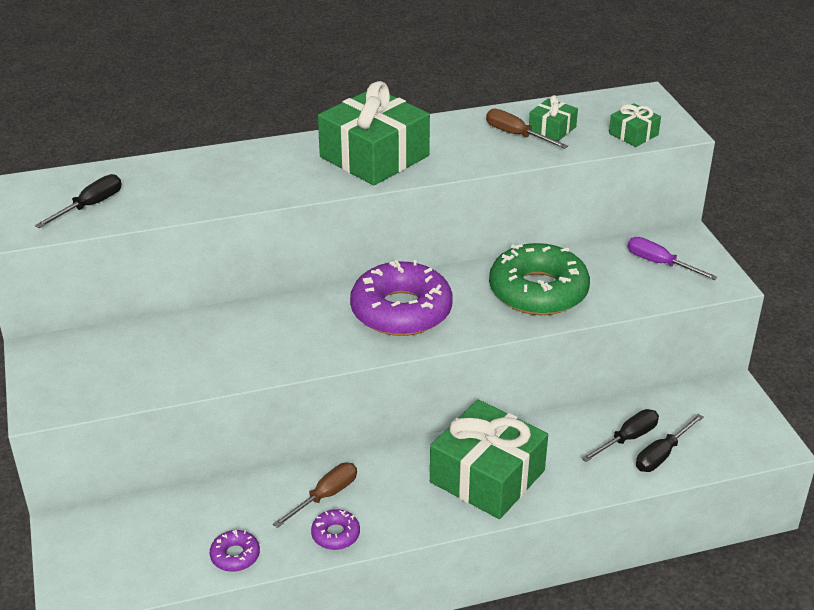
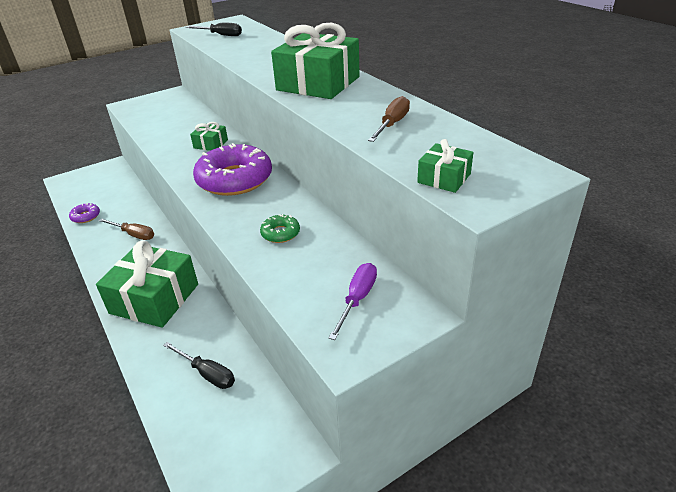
camera: 75 degrees right, 0 degrees up
purple donut [311,509,360,550] -> none
green donut [489,243,590,315] -> green donut [260,214,300,243], size x0.44
green gift [529,95,578,141] -> green gift moved to [190,122,228,151]
black screwdriver [636,414,703,472] -> none

